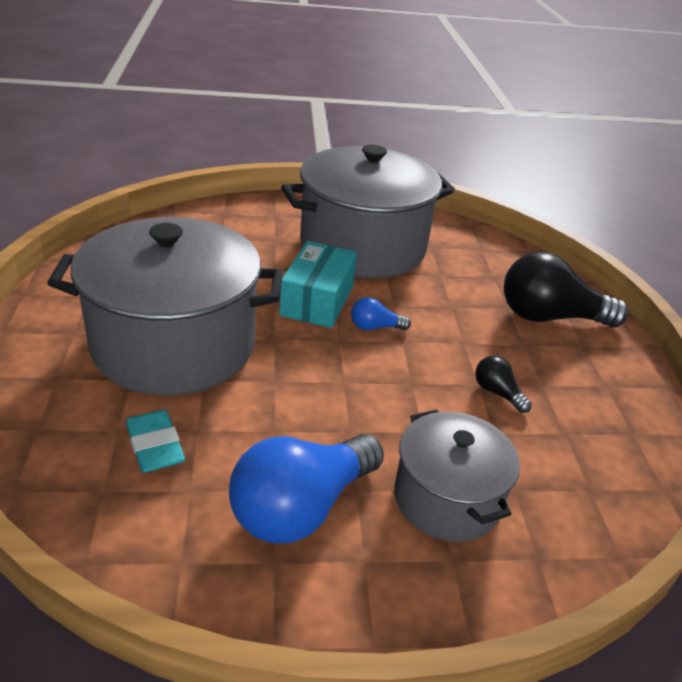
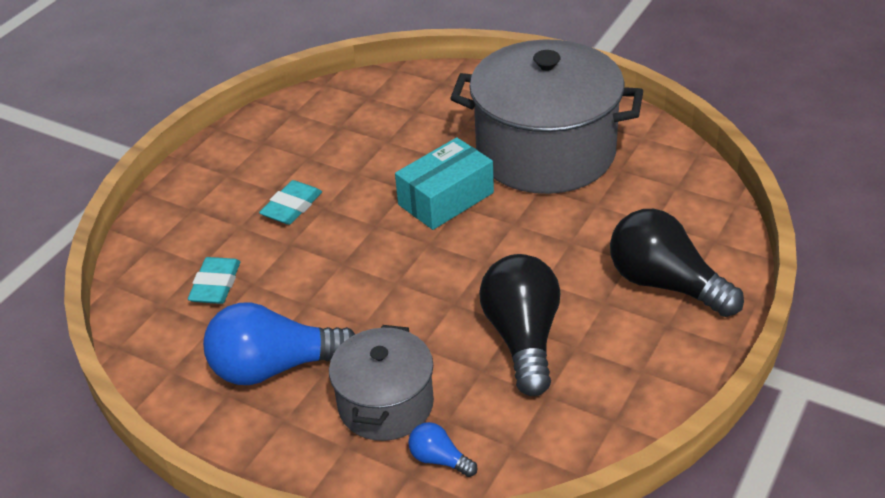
camera: 40 degrees right, 5 degrees up
grey pot [47,217,283,395] -> turquoise eraser [259,180,322,225]
blue light bulb [351,297,411,330] -> blue light bulb moved to [408,422,478,477]
black light bulb [475,356,532,413] -> black light bulb [479,254,560,396], size x2.19

